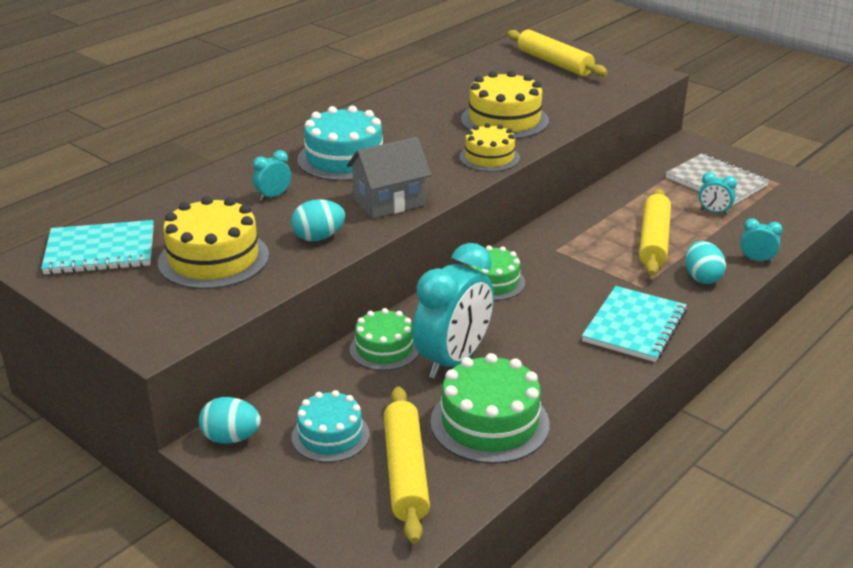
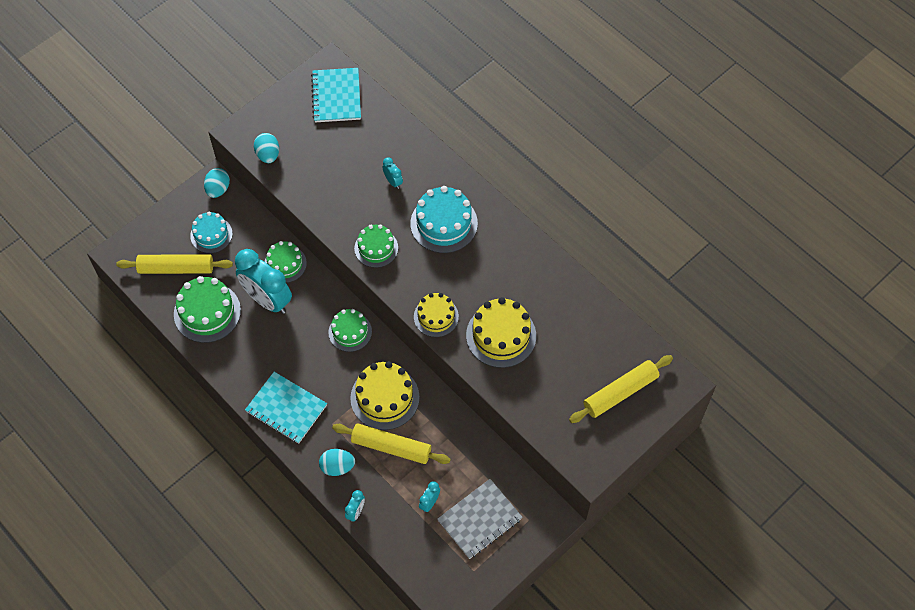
camera: 95 degrees right, 30 degrees up
yellow cake [158,196,269,289] -> yellow cake moved to [350,361,419,430]
turquoise egg [291,199,345,241] -> turquoise egg moved to [254,133,279,163]
grey house [347,137,431,219] -> green cake [354,224,398,268]

